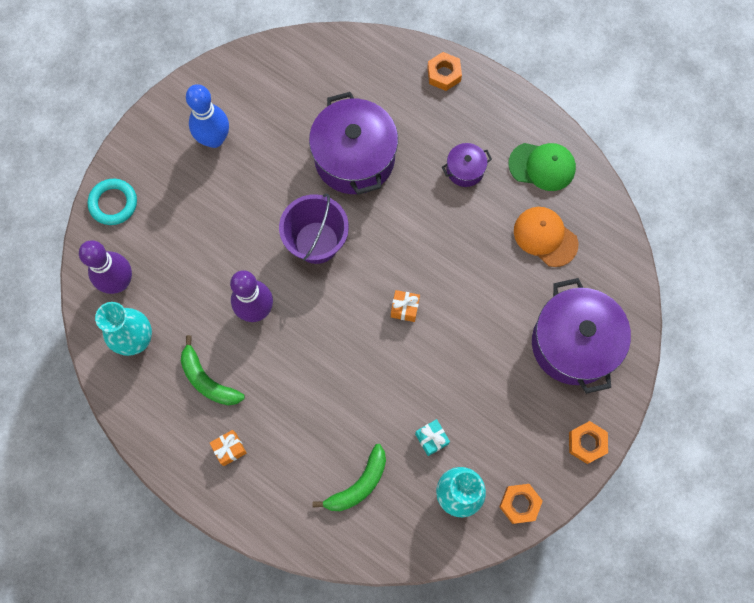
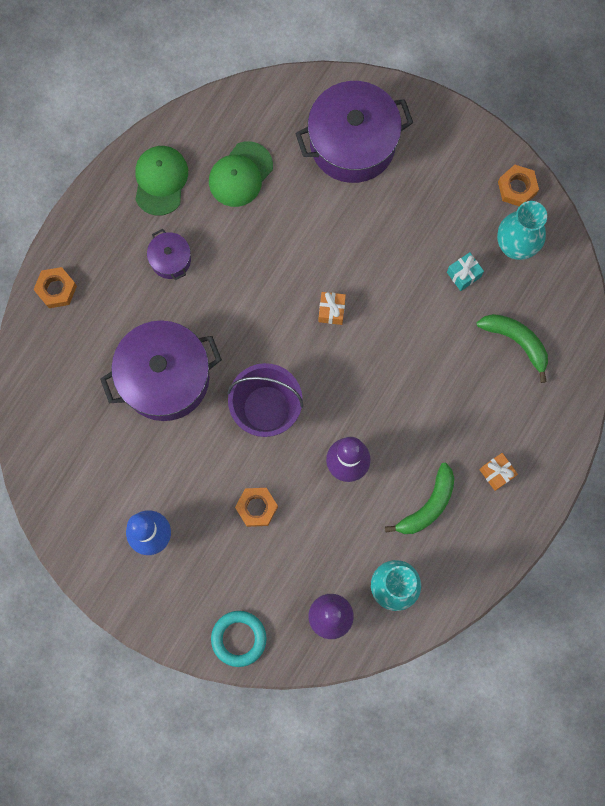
camera: 95 degrees left, 5 degrees up
orange cap [514,207,578,267] -> green cap [209,141,273,207]
orange nut [569,421,608,464] -> orange nut moved to [235,488,278,527]

